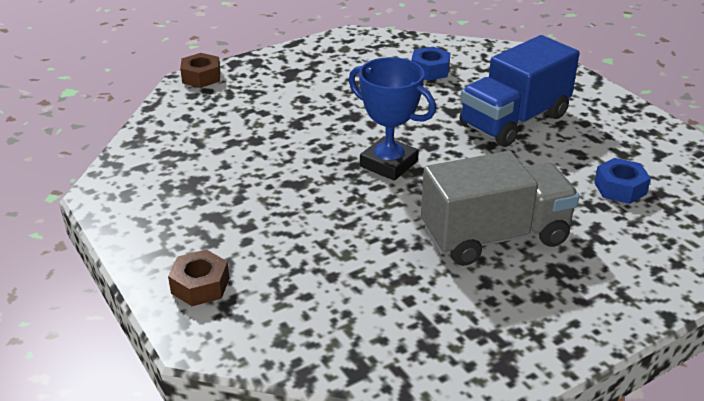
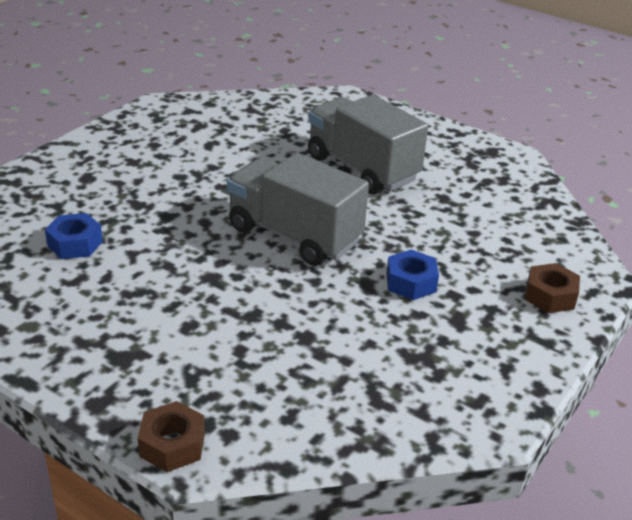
camera: 115 degrees left, 0 degrees up
blue trophy [349,57,436,181] -> grey truck [227,153,369,266]
blue truck [459,35,580,147] -> none
blue nut [594,158,651,204] -> blue nut moved to [386,249,439,300]

